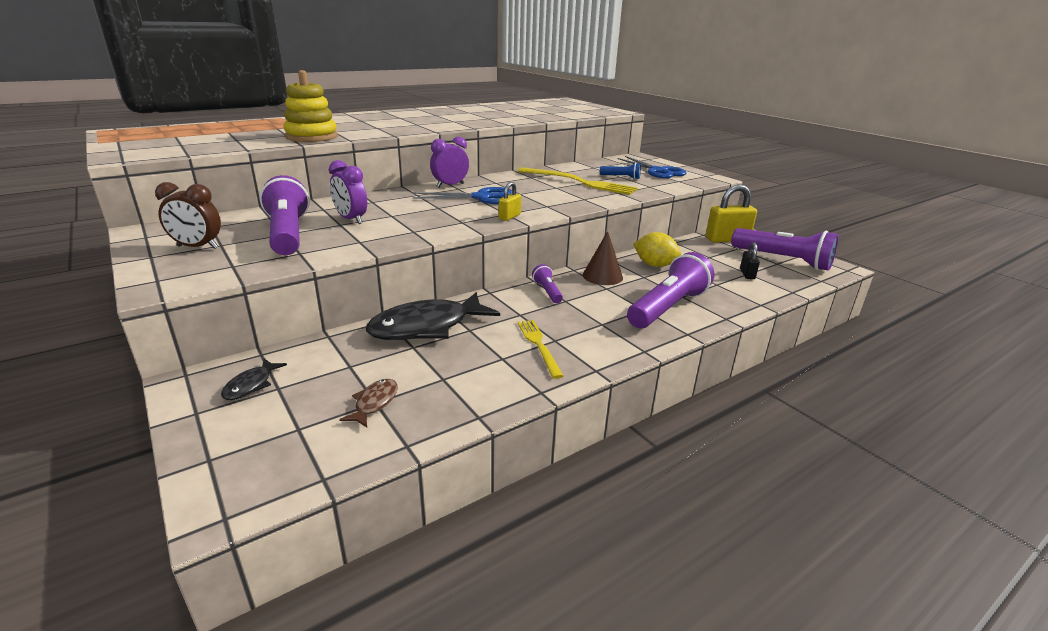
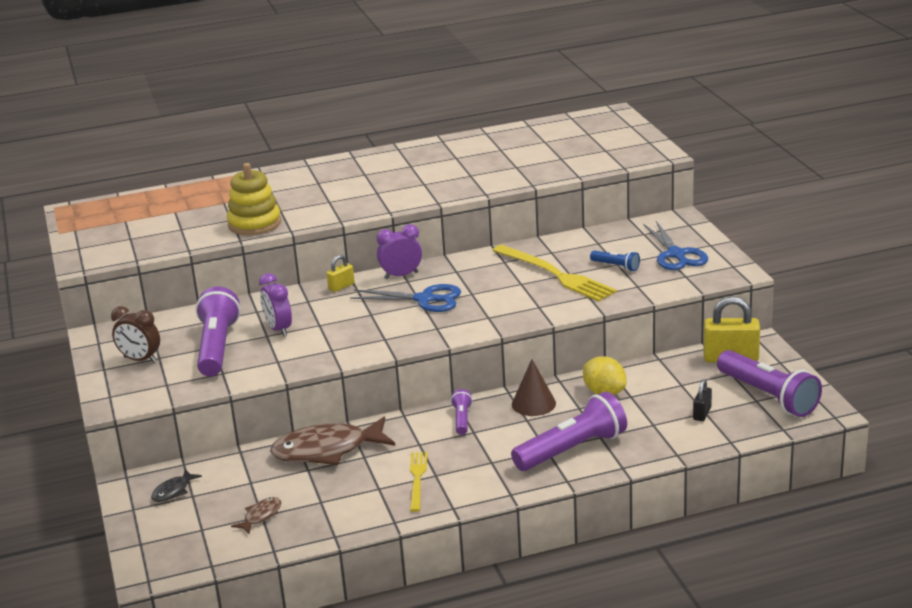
camera: 20 degrees right, 0 degrees up
black fish [366,292,500,340] -> brown fish [270,417,395,465]
yellow padlock [499,182,521,221] -> yellow padlock moved to [326,255,355,292]

